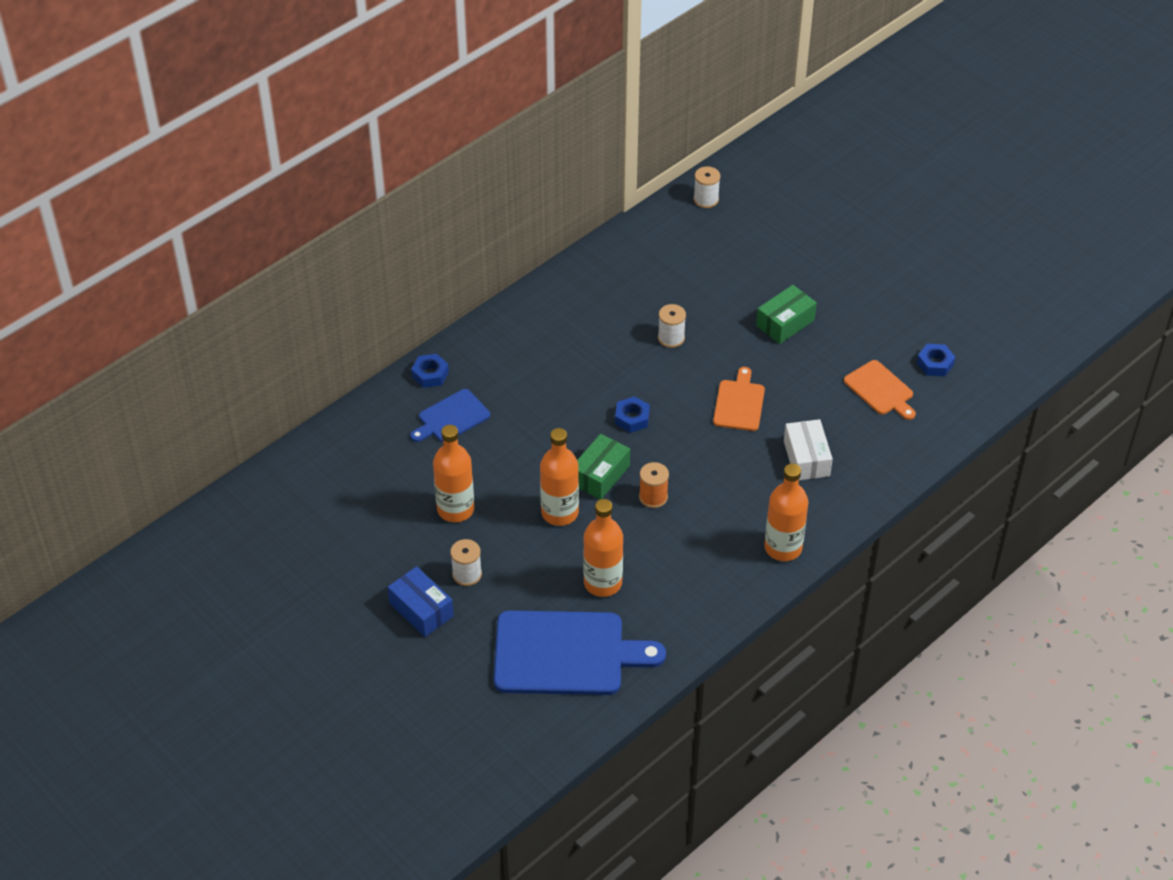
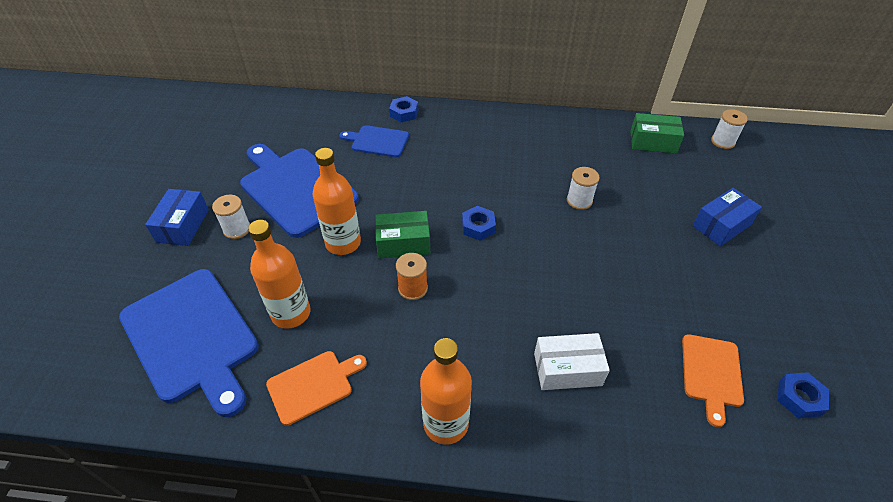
camera: 50 degrees right, 0 degrees up
orange bottle [433,425,474,522] -> blue cutting board [240,144,359,238]
orange cutting board [713,367,765,431] -> orange cutting board moved to [266,351,367,426]
green box [756,285,817,344] -> green box moved to [630,113,684,154]
white box [784,419,833,480] -> white box turned 45 degrees clockwise [534,333,610,390]
none -> blue box [693,188,762,247]

